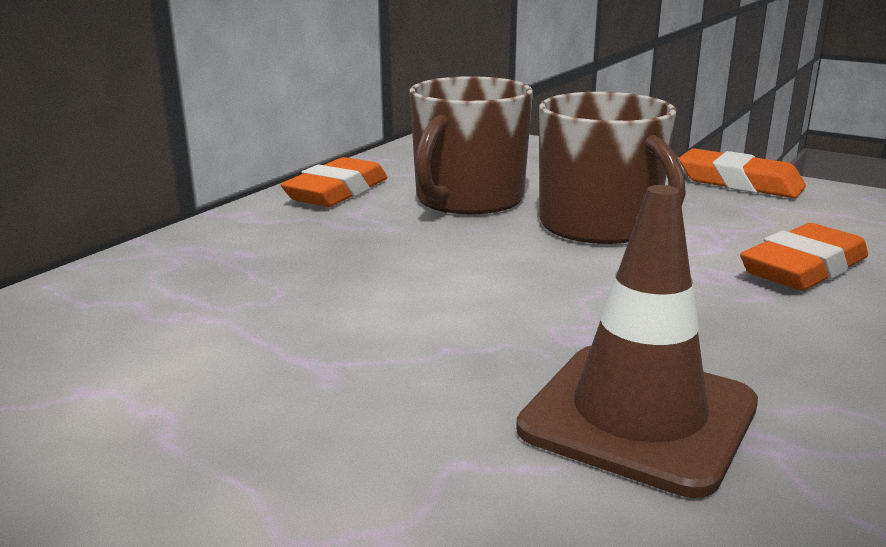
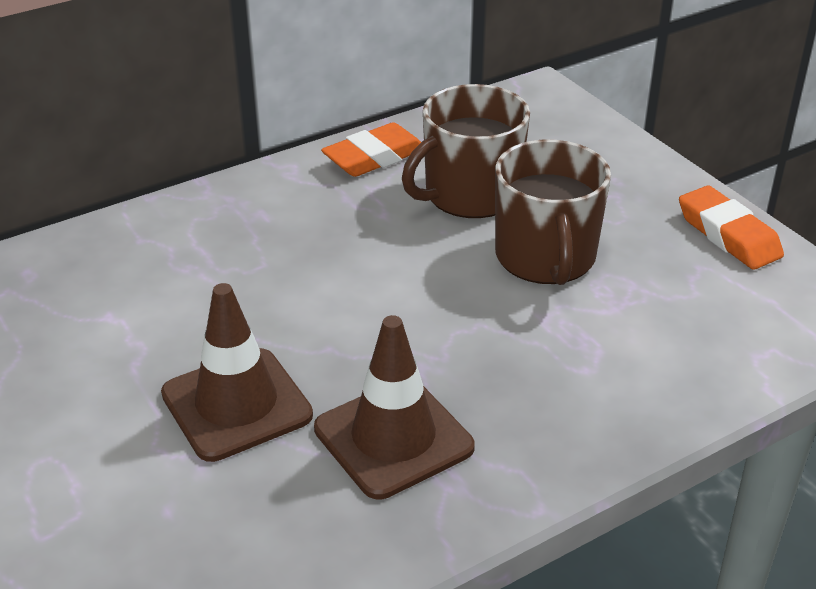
camera: 25 degrees right, 15 degrees up
orange eraser [740,223,868,291] -> none
none -> brown traffic cone [161,283,313,462]

